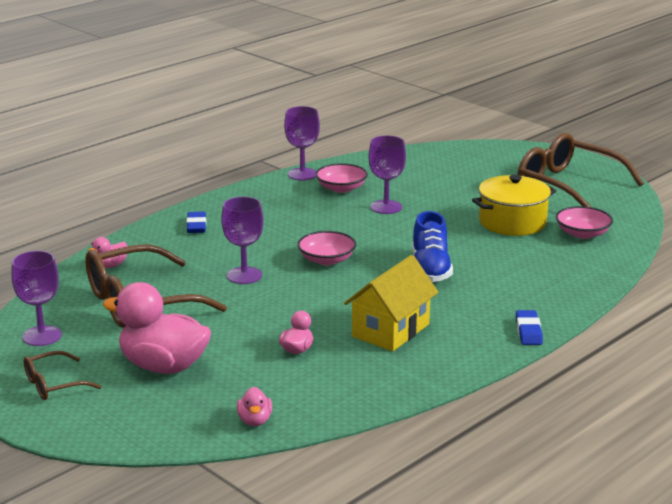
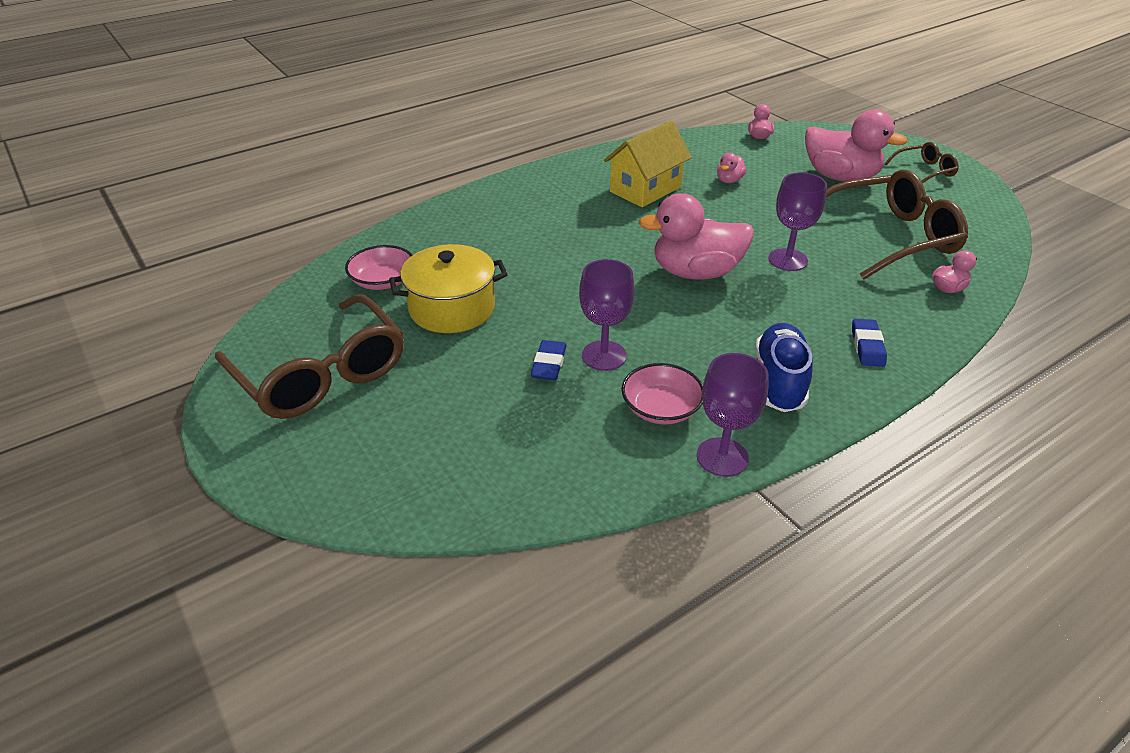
camera: 170 degrees left, 15 degrees up
purple goblet [11,251,62,346] -> none
pink bowl [297,231,356,265] -> pink duck [639,193,754,280]
blue shoe [412,211,453,282] -> blue shoe moved to [755,323,813,412]
blue eraser [516,310,543,345] -> blue eraser moved to [531,340,567,380]

